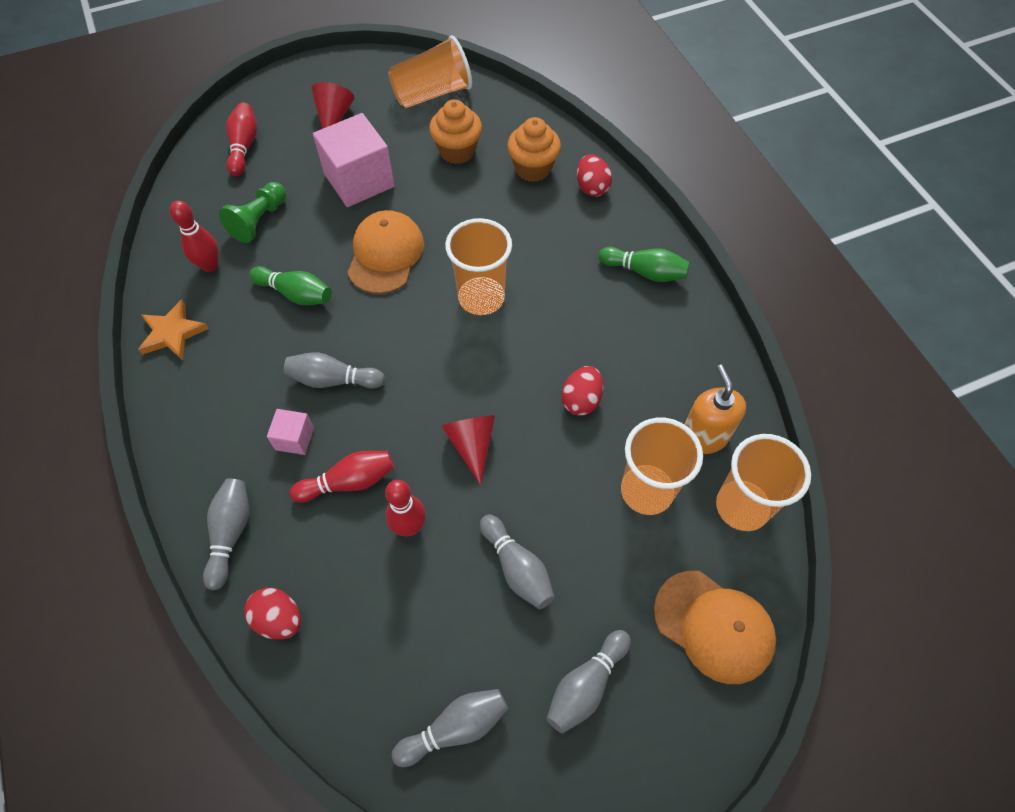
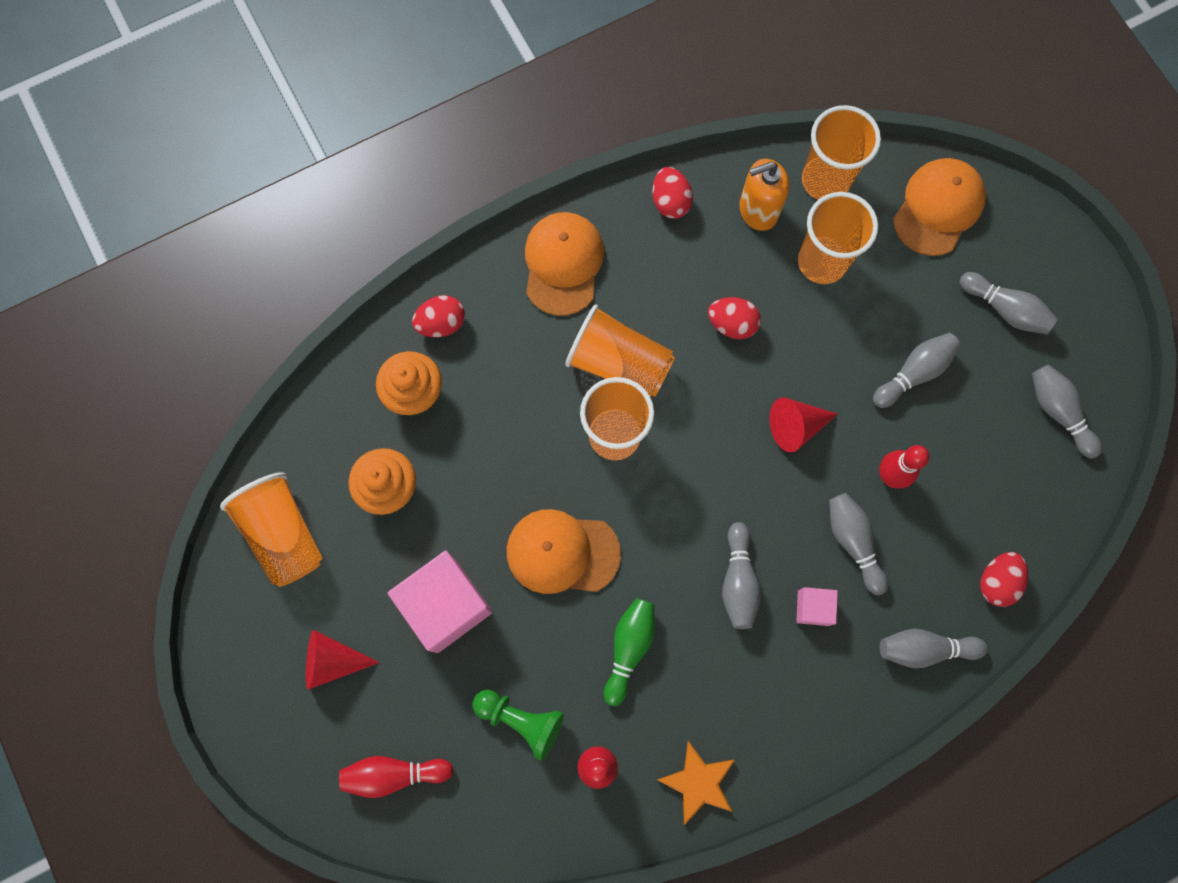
camera: 95 degrees left, 15 degrees up
red bowling pin [290,451,394,503] -> grey bowling pin [829,493,888,595]
green bowling pin [599,247,690,282] -> orange cap [525,212,604,316]
none -> orange cup [565,305,675,397]
none -> red egg [652,167,693,219]

